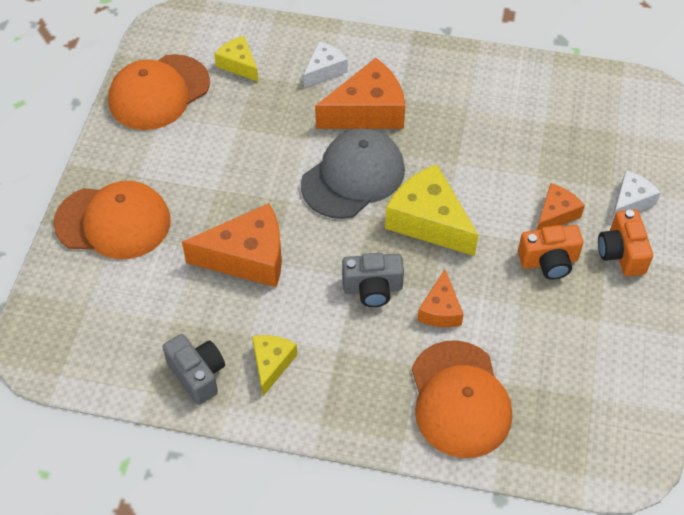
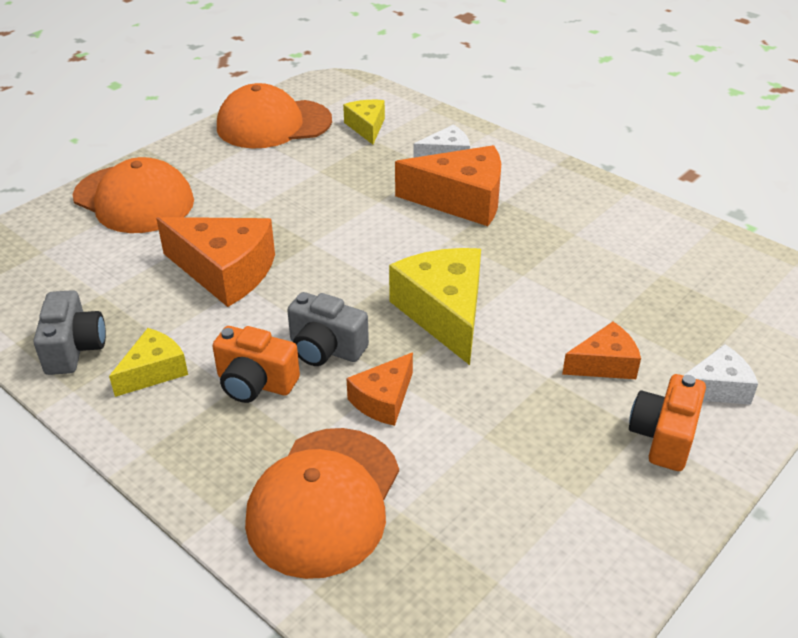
camera: 30 degrees right, 15 degrees down
grey cap [301,128,405,219] -> none
orange camera [518,225,583,280] -> orange camera moved to [213,326,300,403]

